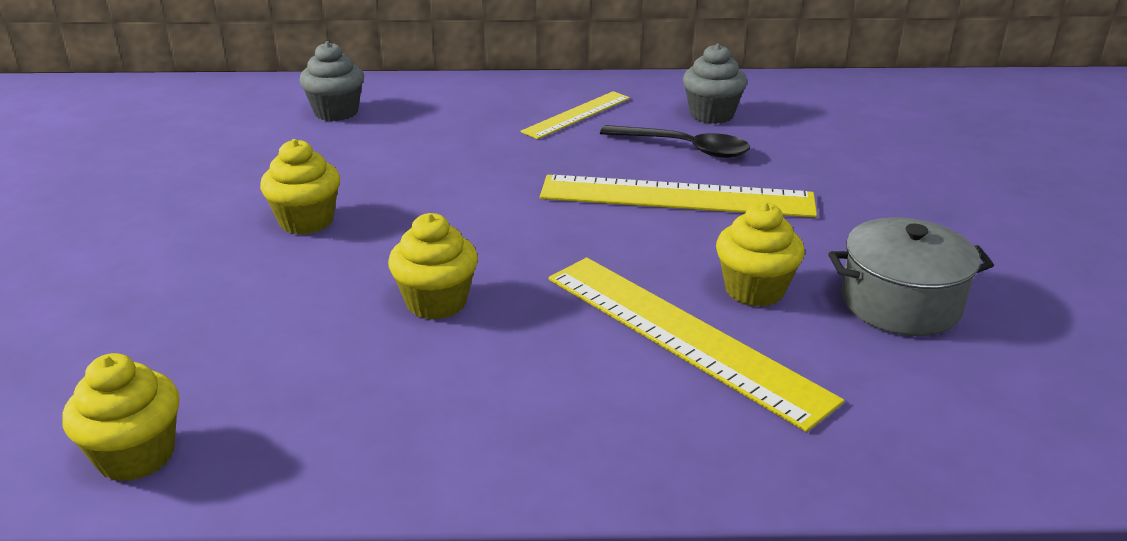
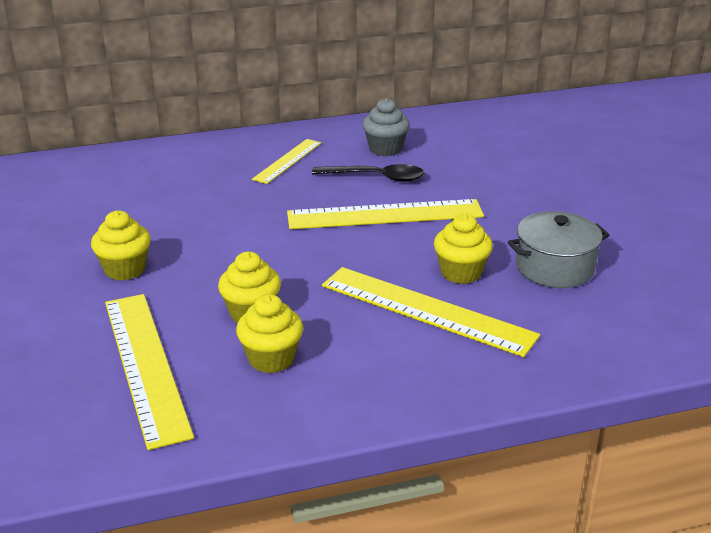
camera: 15 degrees left, 0 degrees up
yellow cupcake [62,353,180,482] -> yellow cupcake moved to [236,294,303,373]
grey cupcake [299,41,364,121] -> none
none -> yellow ruler [105,294,194,450]

